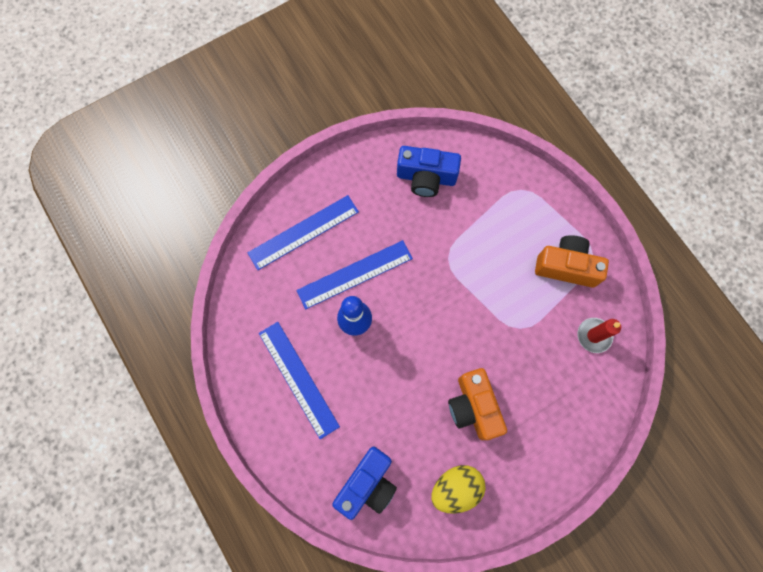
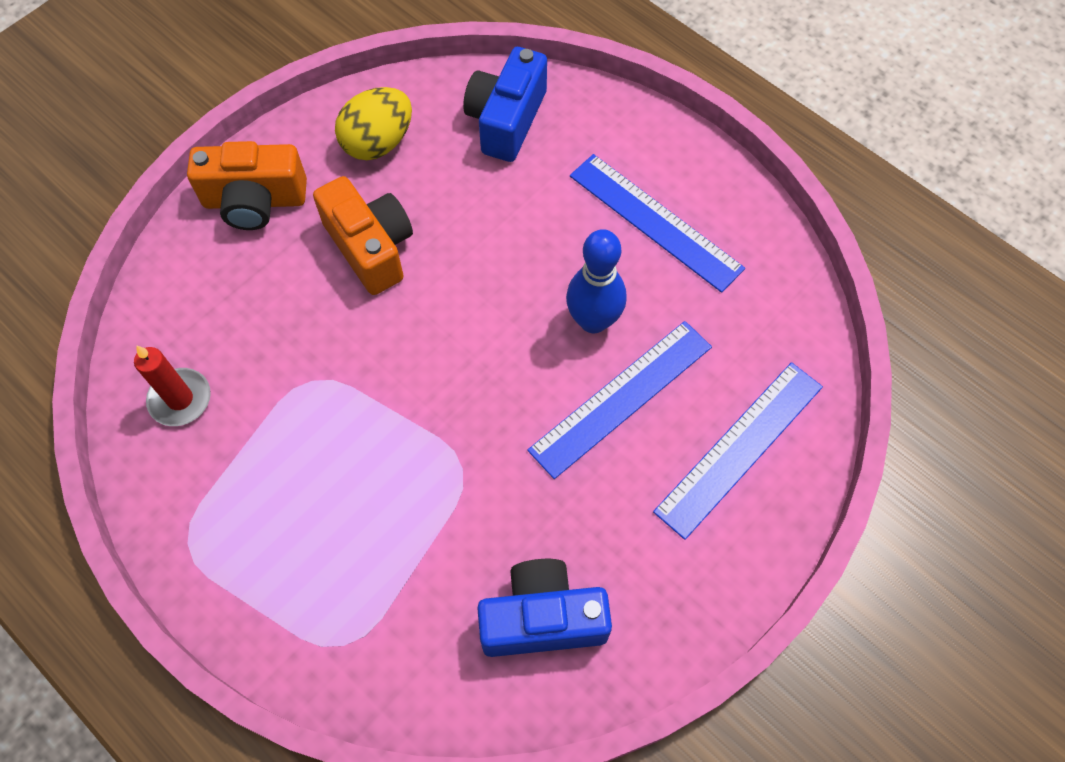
camera: 165 degrees right, 10 degrees down
orange camera [535,235,609,287] -> orange camera moved to [187,141,307,230]

